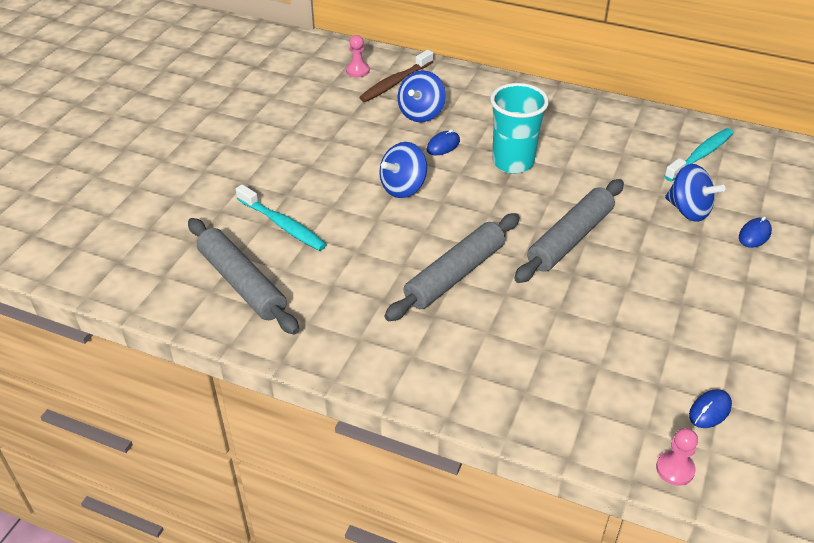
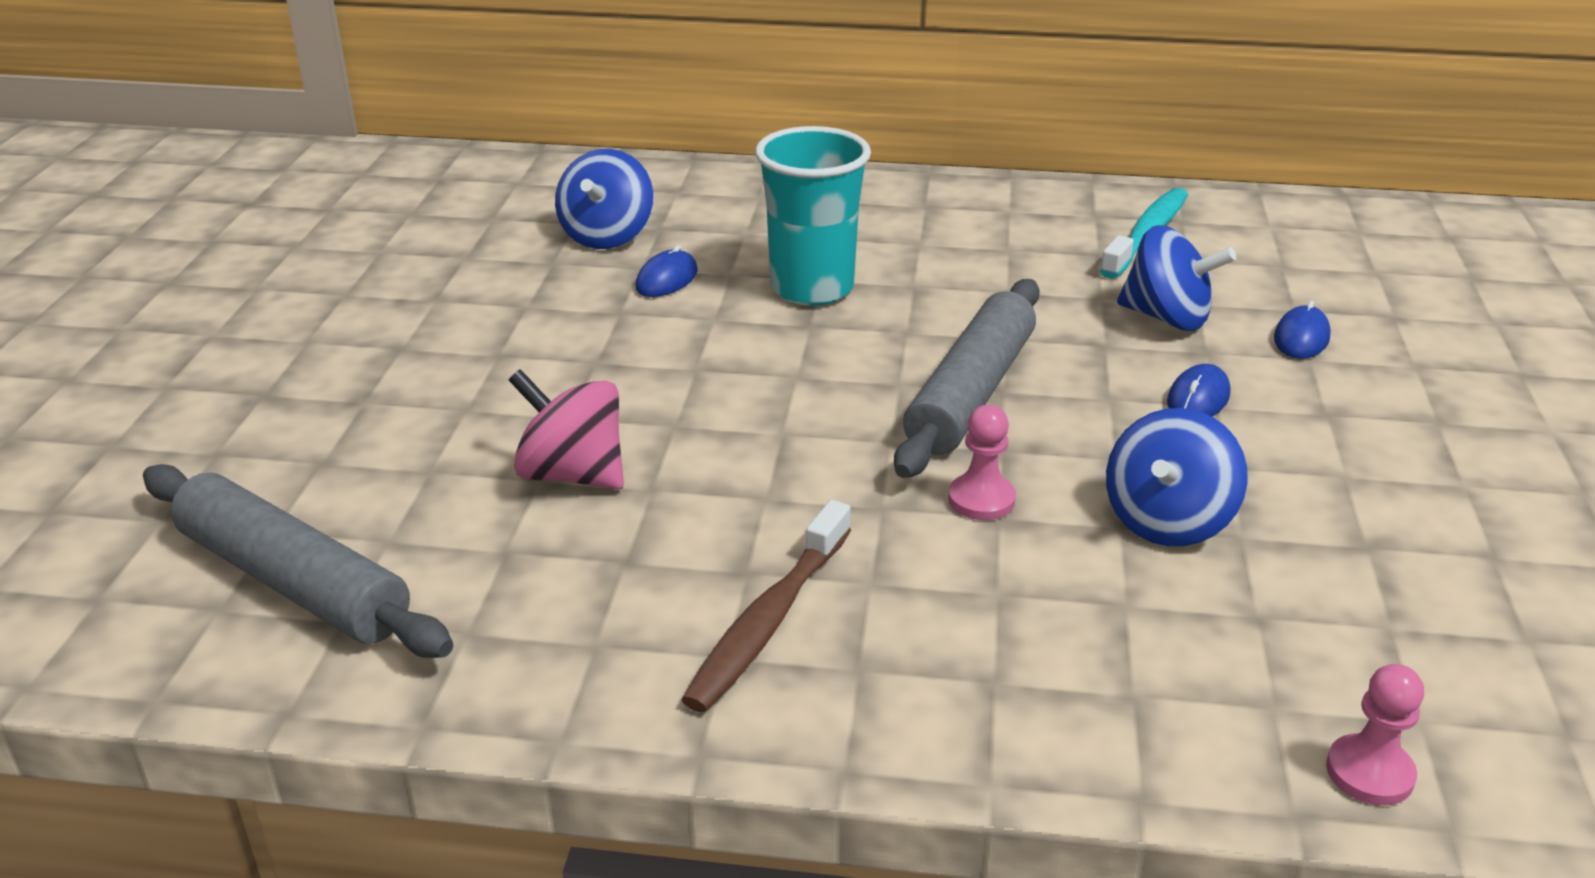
camera: 15 degrees left, 10 degrees down
turquoise toothbrush [236,185,327,251] -> none
pink pawn [346,35,370,78] -> pink pawn moved to [948,405,1016,520]
brown toothbrush [359,50,433,102] -> brown toothbrush moved to [681,500,851,712]
blue spinning top [380,142,427,198] -> blue spinning top moved to [1106,408,1248,546]
grey rolling pin [385,213,520,321] -> none
blue mouse [689,389,732,428] -> blue mouse moved to [1167,364,1230,417]
none -> pink spinning top [509,369,624,490]

